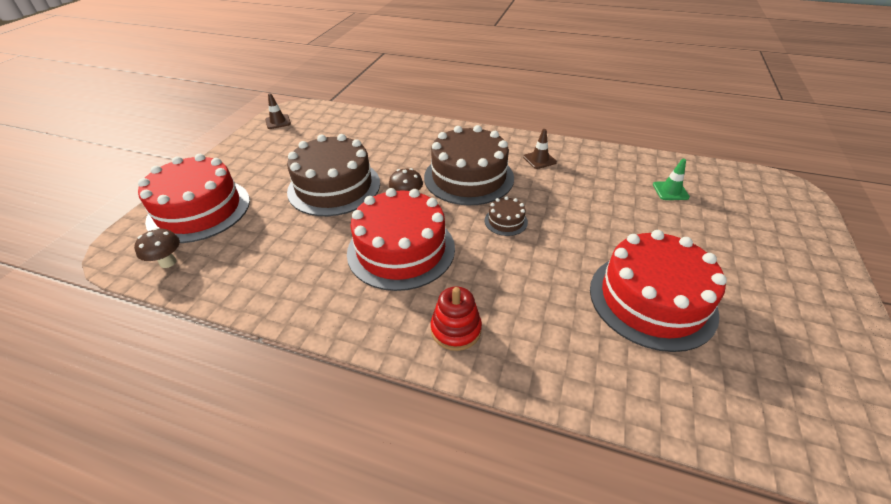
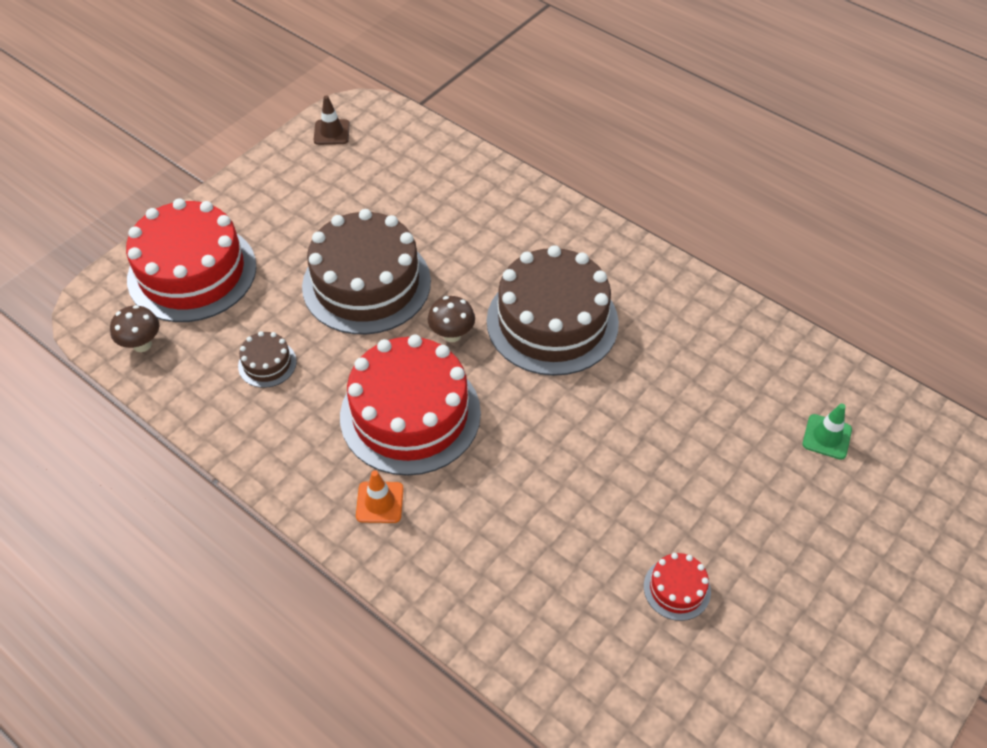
camera: 20 degrees right, 10 degrees up
red stacking toy [431,287,482,351] -> none
brown cake [485,196,528,236] -> brown cake moved to [238,331,297,388]
brown traffic cone [523,129,557,169] -> none
red cake [590,230,727,352] -> red cake [644,553,711,621], size x0.43
none -> orange traffic cone [356,470,404,523]

